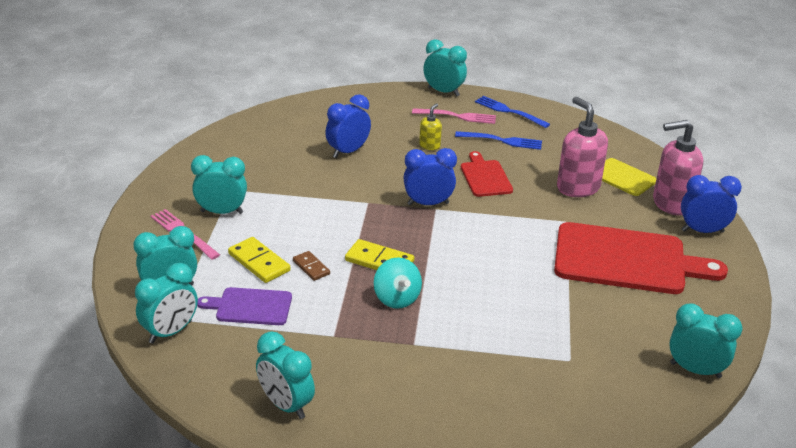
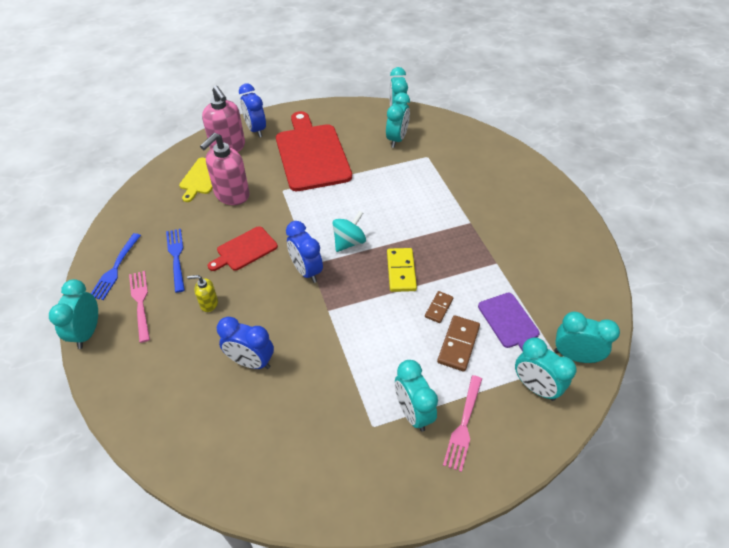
camera: 115 degrees left, 15 degrees up
yellow domino [228,237,290,283] -> brown domino [437,315,480,372]
turquoise clock [256,331,315,419] -> turquoise clock moved to [386,92,410,148]
turquoise spinning top [374,257,422,309] -> turquoise spinning top moved to [332,211,366,252]

